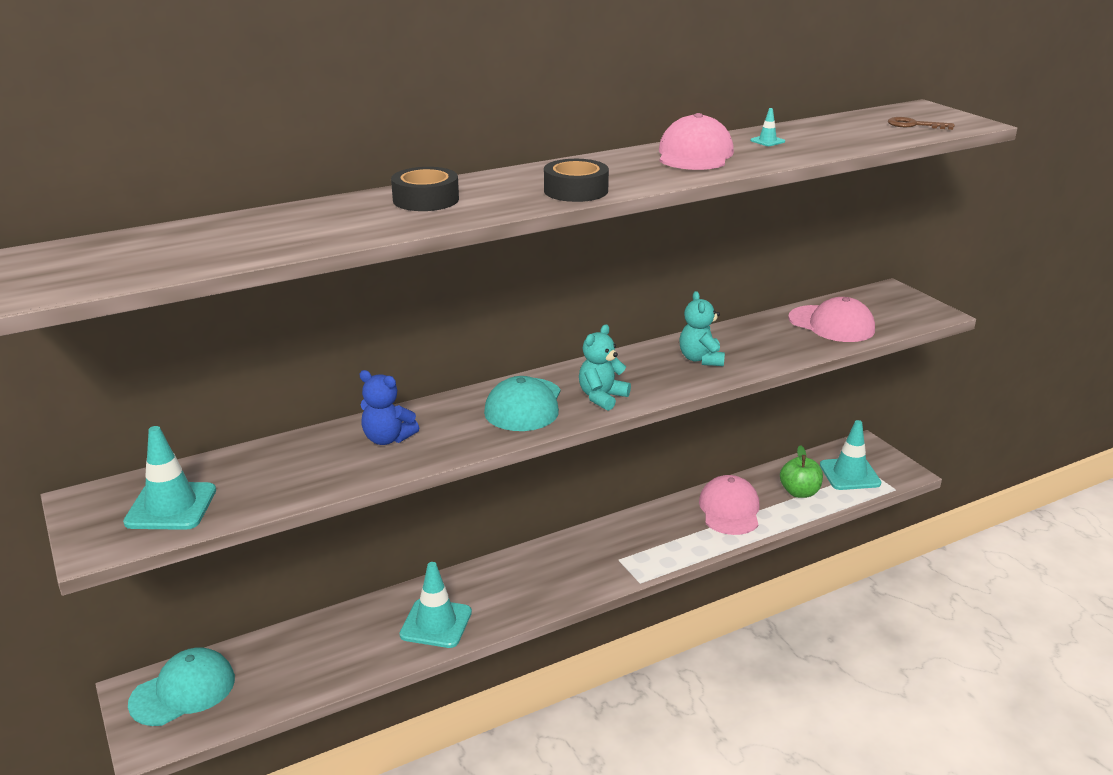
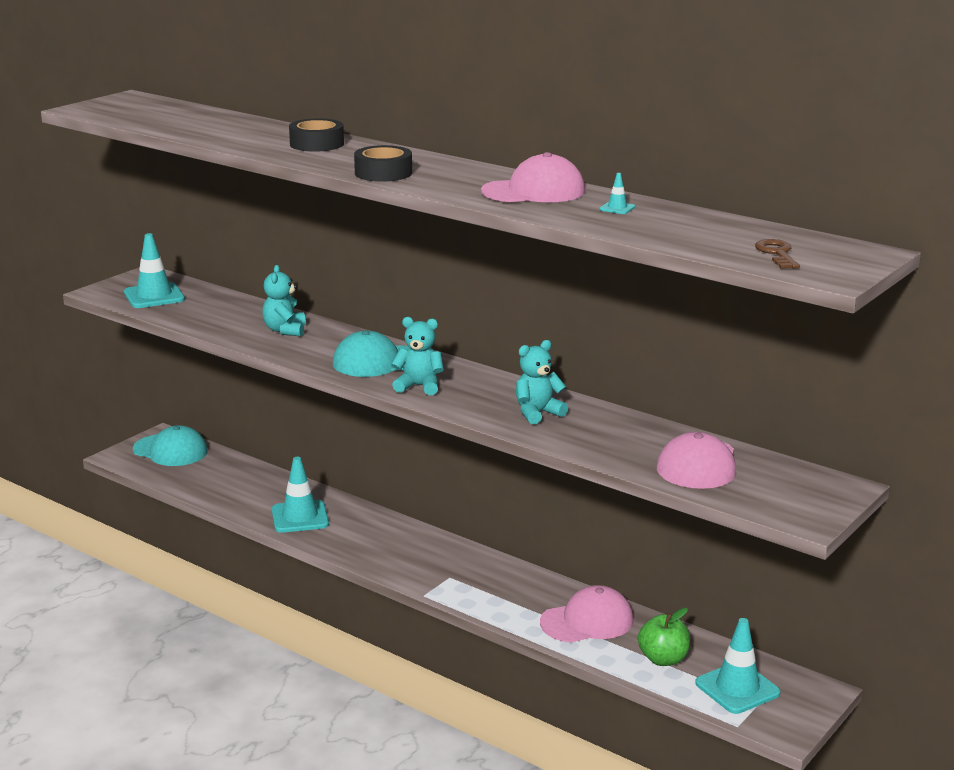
camera: 65 degrees right, 5 degrees down
blue teddy bear [359,370,419,445] -> turquoise teddy bear [262,265,306,336]

